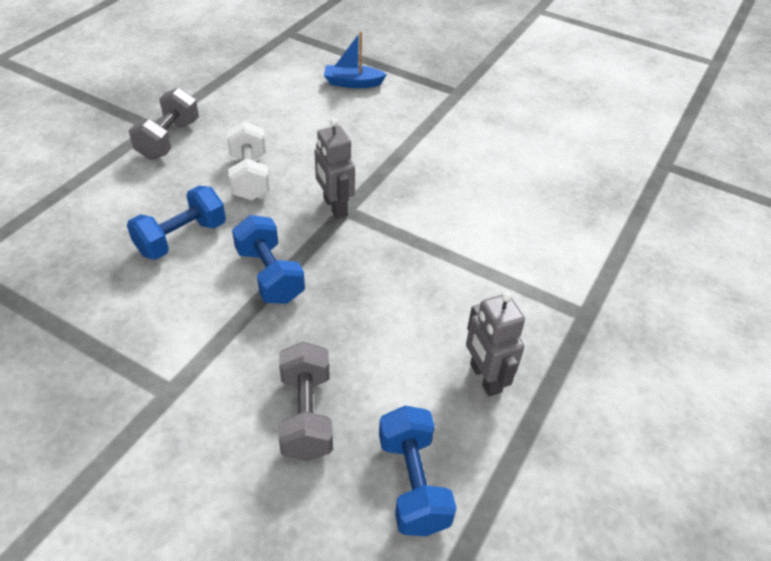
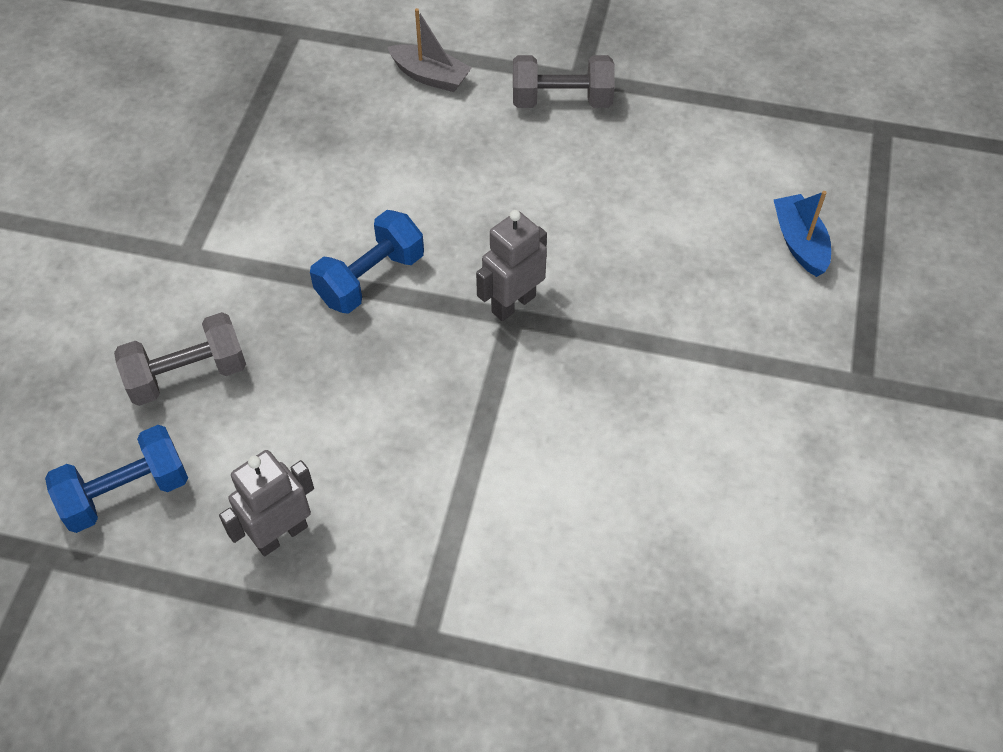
camera: 75 degrees right, 10 degrees up
blue dumbbell [127,186,226,260] -> none
white dumbbell [227,121,270,200] -> none
none -> grey boat [388,8,472,92]

